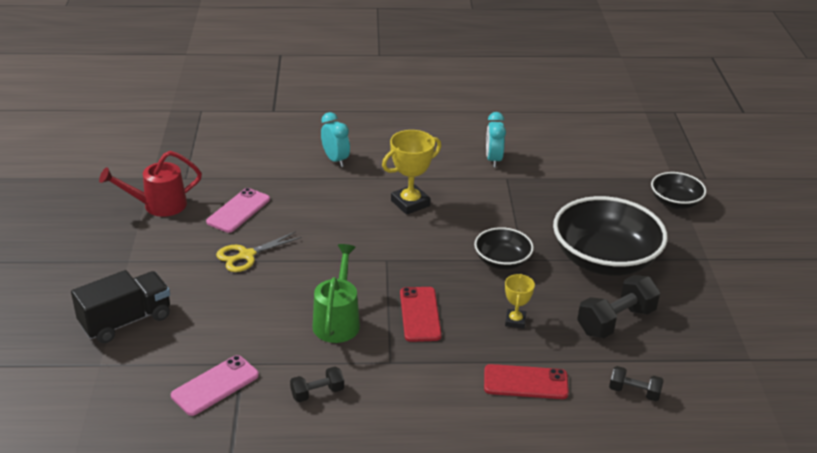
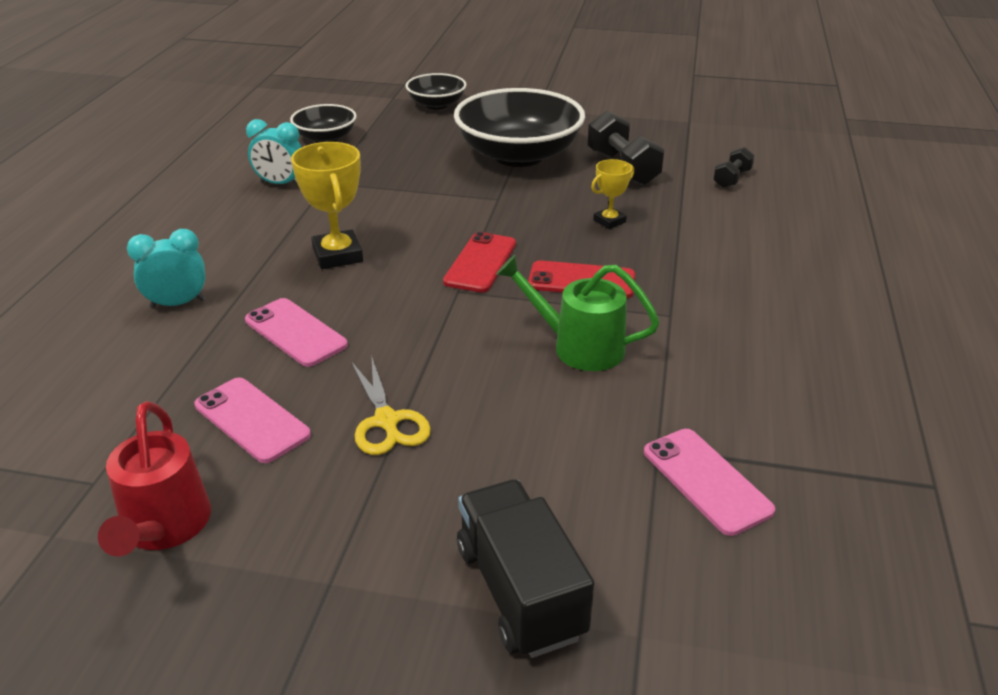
camera: 75 degrees left, 0 degrees up
black dumbbell [290,367,344,402] -> none
black bowl [474,227,534,270] -> black bowl moved to [290,104,357,143]
red phone [484,364,569,399] -> red phone moved to [443,232,516,293]
yellow trophy [505,274,535,329] -> yellow trophy turned 60 degrees counterclockwise [591,159,634,229]
none -> pink phone [245,298,348,367]

